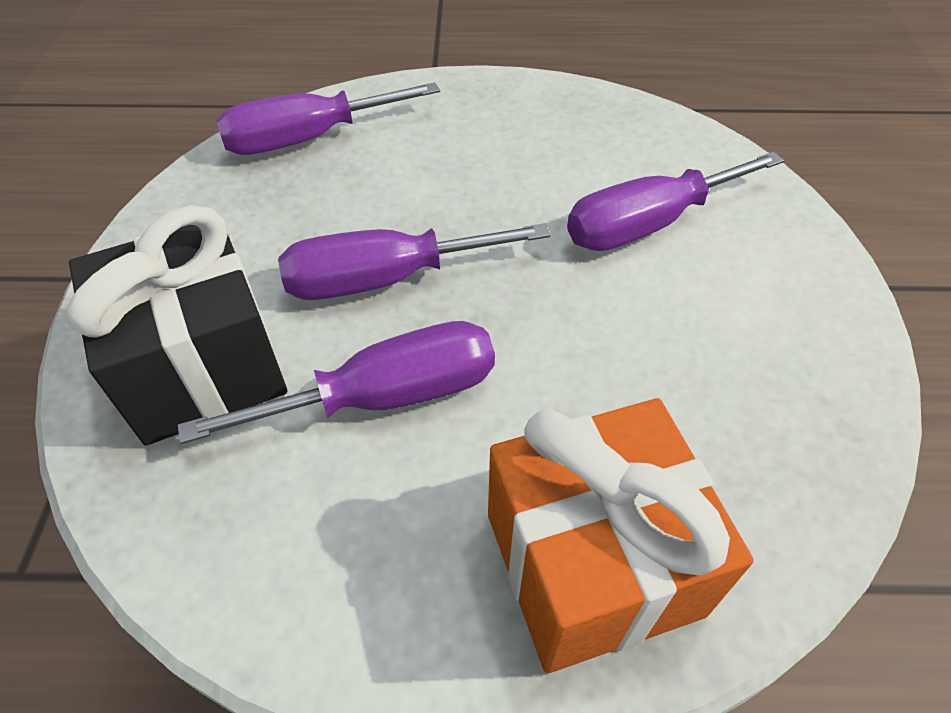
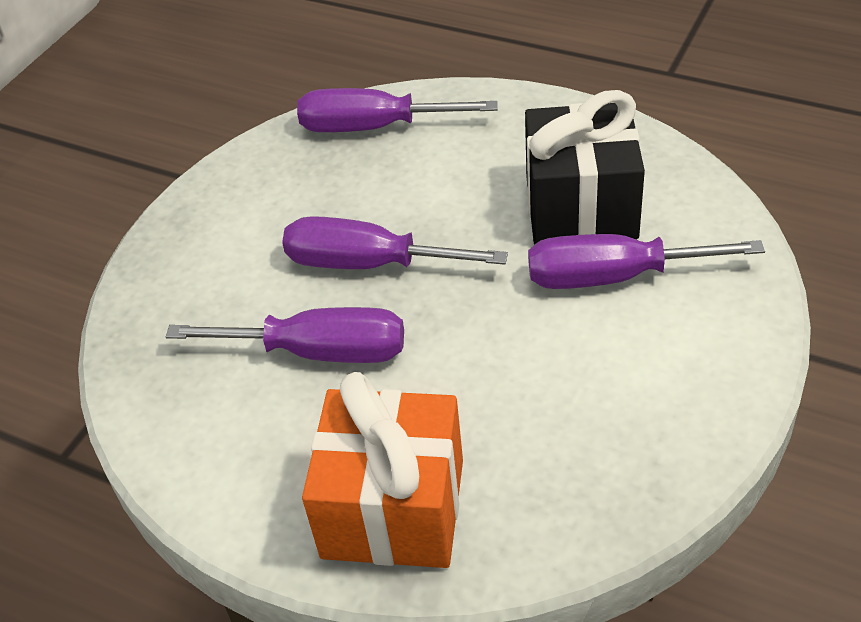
camera: 30 degrees right, 5 degrees down
black gift [66,205,287,446] -> black gift moved to [525,90,645,245]

